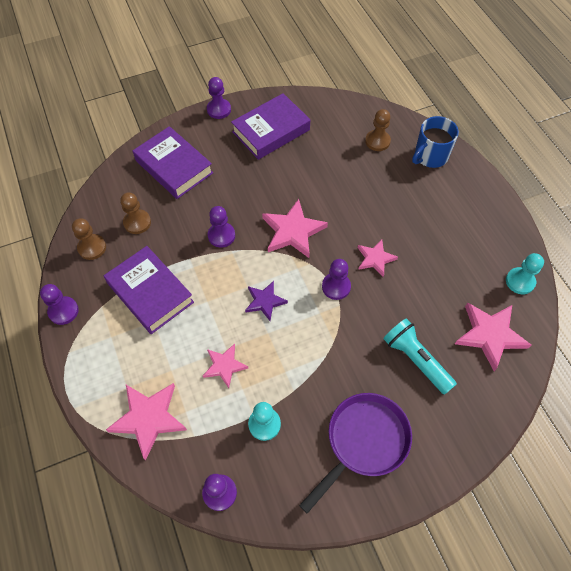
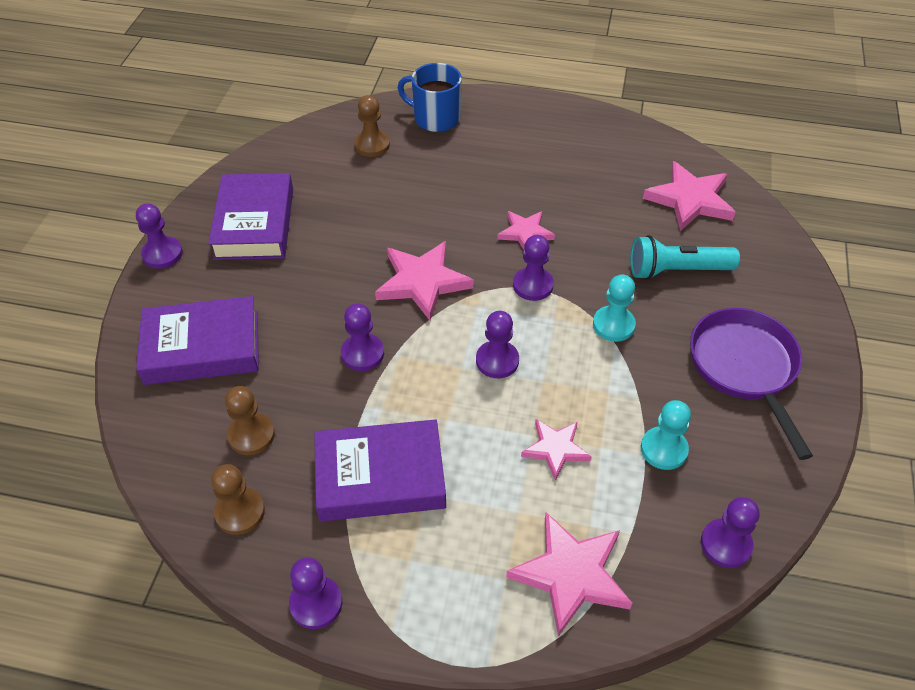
camera: 55 degrees left, 10 degrees down
purple star [245,281,288,321] -> purple pawn [476,311,519,378]
blue mug [412,116,459,168] -> blue mug turned 120 degrees clockwise [398,63,462,132]
turquoise pawn [506,253,544,294] -> turquoise pawn moved to [593,275,636,342]

